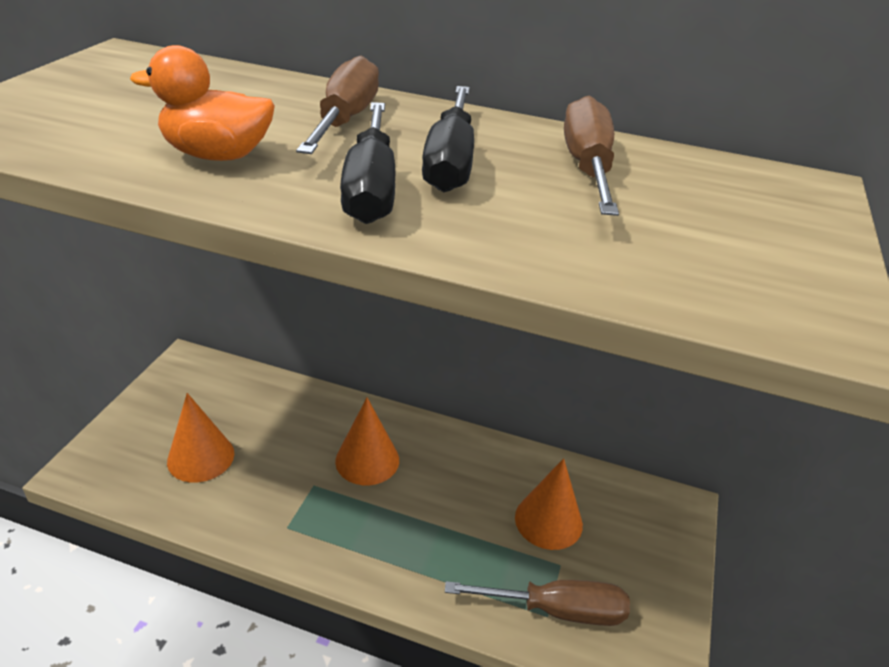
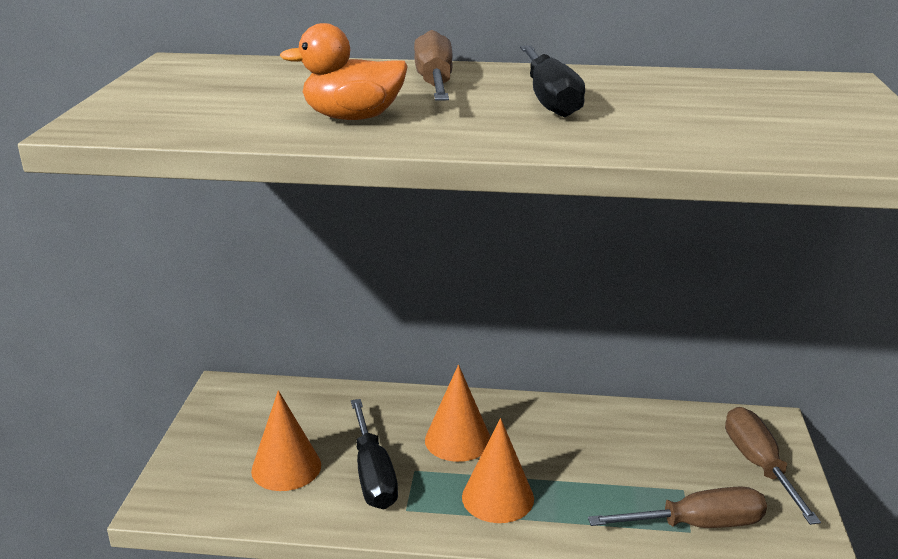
camera: 10 degrees left, 10 degrees down
black screwdriver [340,102,395,224] -> black screwdriver moved to [351,399,398,509]
orange cone [515,458,583,550] -> orange cone moved to [462,418,534,523]
brown screwdriver [564,96,619,216] -> brown screwdriver moved to [725,407,821,525]

